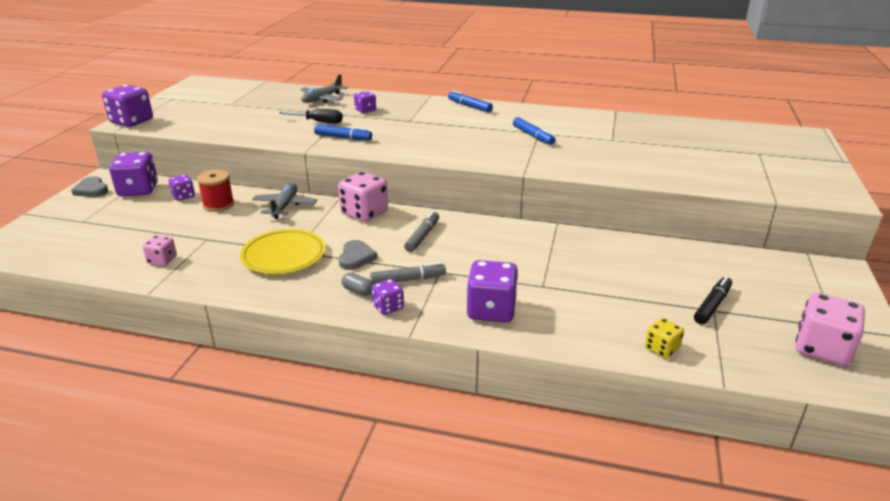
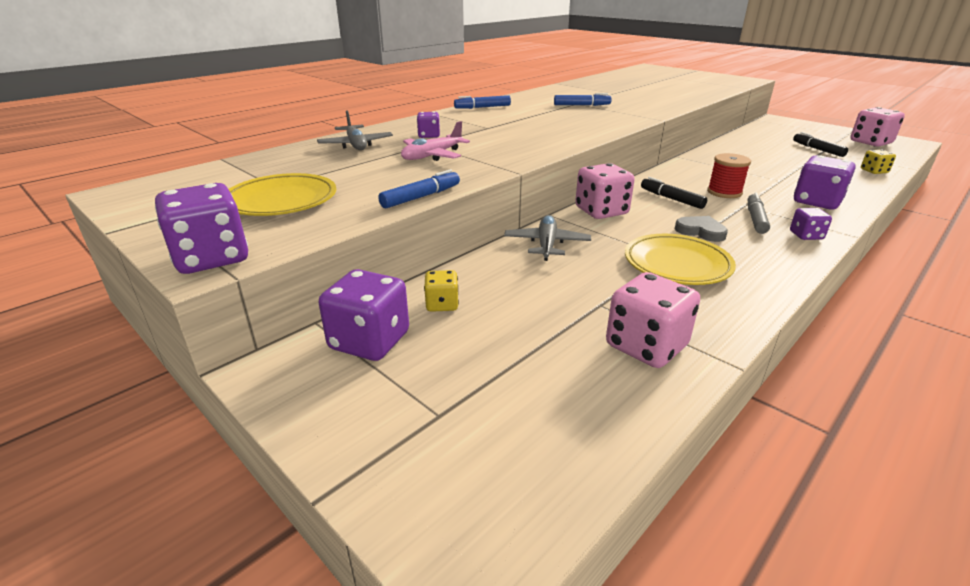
camera: 60 degrees left, 0 degrees up
grey heart [71,176,108,197] -> none
pink dice [142,235,177,266] -> pink dice [606,272,700,368], size x1.82
purple dice [169,175,195,201] -> yellow dice [424,270,459,312]
red spool [197,170,234,212] -> red spool moved to [707,153,751,198]
grey plane [252,183,317,219] -> grey plane turned 60 degrees clockwise [504,215,591,261]
black screwdriver [279,109,343,123] -> pink plane [401,121,470,161]
blue marker [314,124,372,140] -> blue marker moved to [378,169,460,208]
grey capsule [342,273,373,296] -> none
grey marker [404,211,439,252] -> black marker [641,177,707,209]
none -> yellow plate [228,173,336,216]

